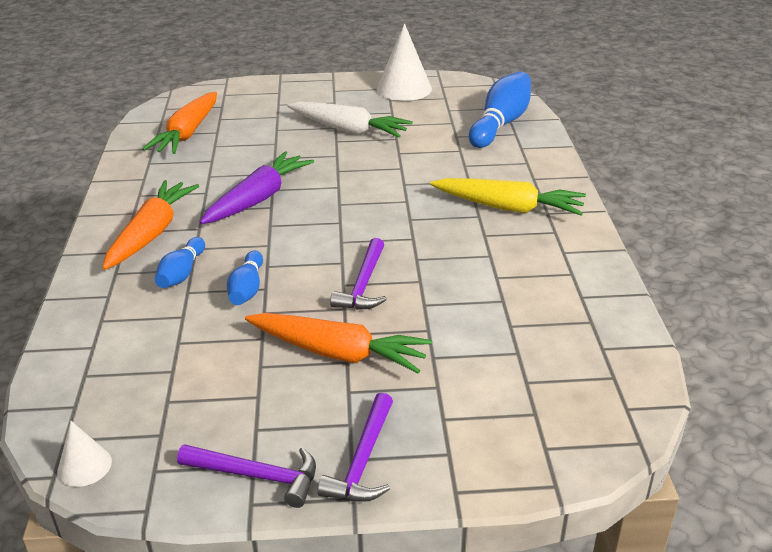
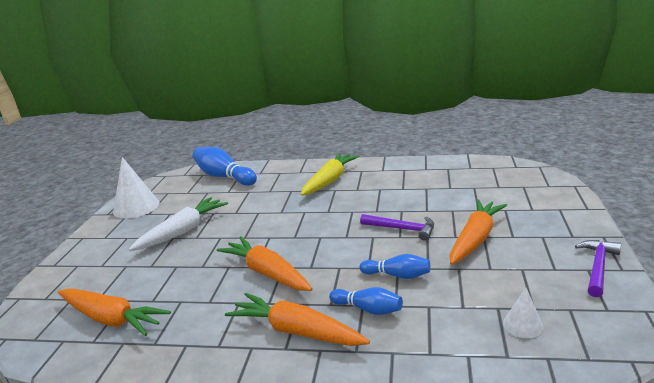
camera: 75 degrees left, 10 degrees down
white cone [58,421,112,487] -> white cone moved to [503,288,543,338]
purple carrot [200,151,314,224] -> orange carrot [216,236,313,291]
purple hammer [317,393,393,502] -> none

